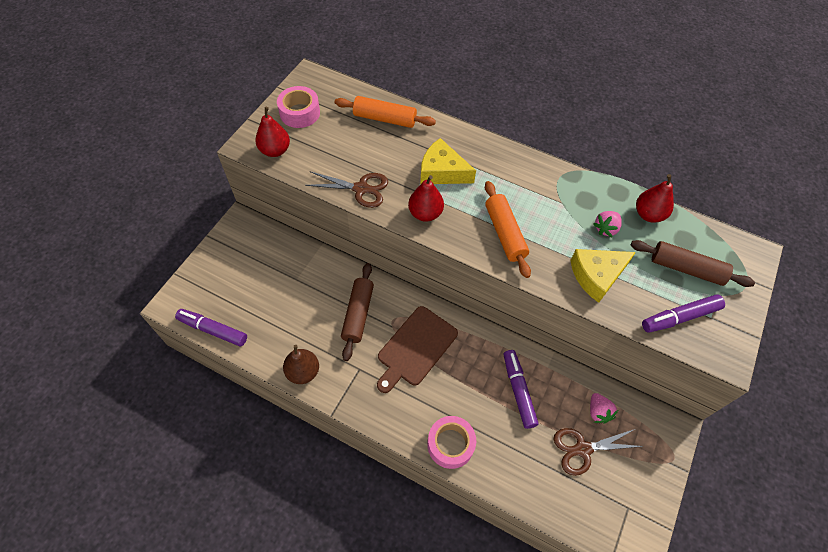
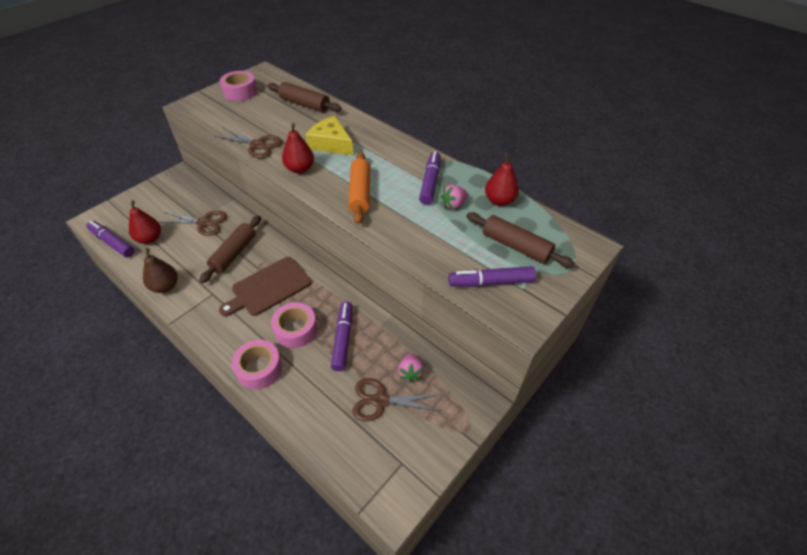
camera: 15 degrees right, 10 degrees down
red pear [255,107,290,157] -> red pear moved to [129,200,161,244]
orange rolling pin [335,96,436,128] -> brown rolling pin [268,82,342,112]
yellow cheese [570,249,636,303] -> none
none -> brown scissors [160,211,227,236]
none -> pink tape [271,302,317,348]
none -> purple marker [419,151,441,205]

